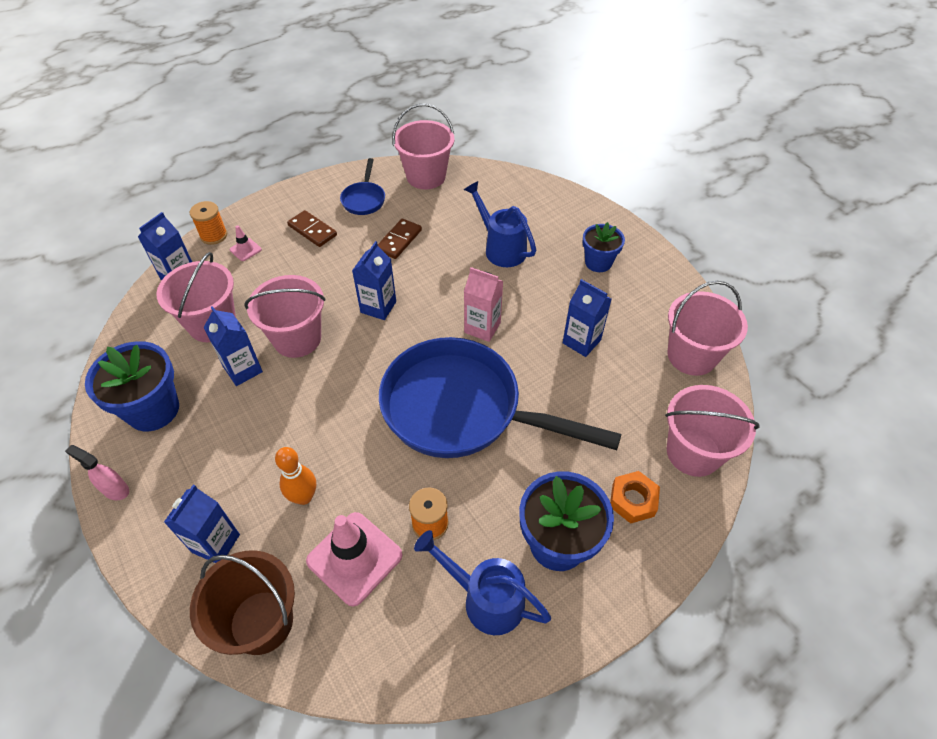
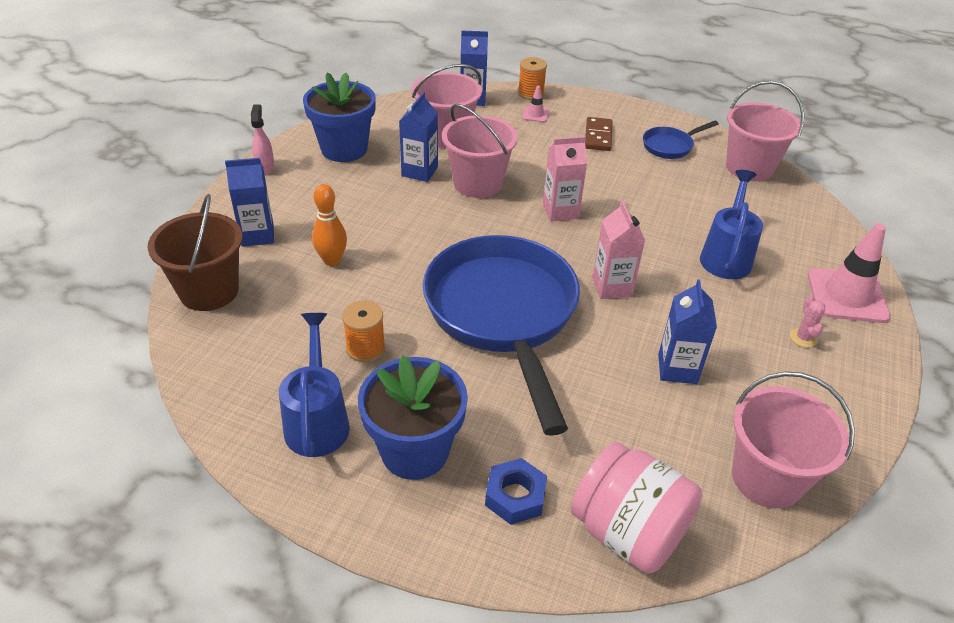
camera: 55 degrees right, 10 degrees down
pink traffic cone [306,512,402,607] -> pink traffic cone moved to [808,224,890,323]
blue carton [352,241,396,320] -> pink carton [543,136,587,221]
brown domino [377,219,422,259] -> none
blue flower pot [582,222,625,272] -> pink cactus [790,296,825,348]
orange nut [610,471,660,524] -> blue nut [485,458,547,525]
pink bucket [665,385,760,477] -> pink jar [571,442,702,574]

